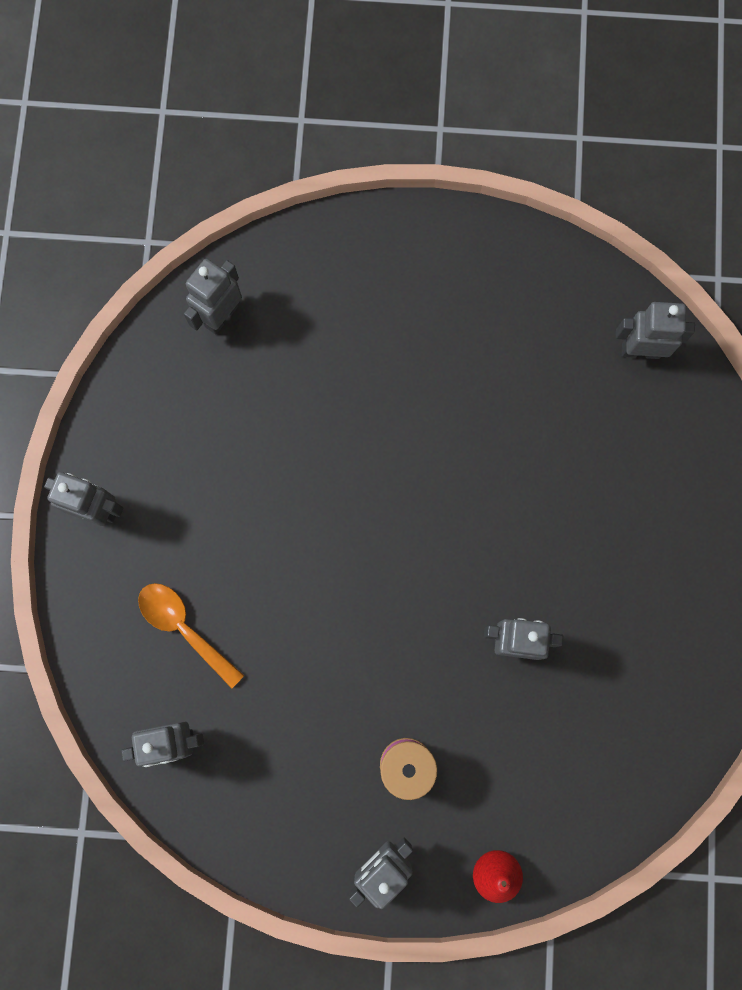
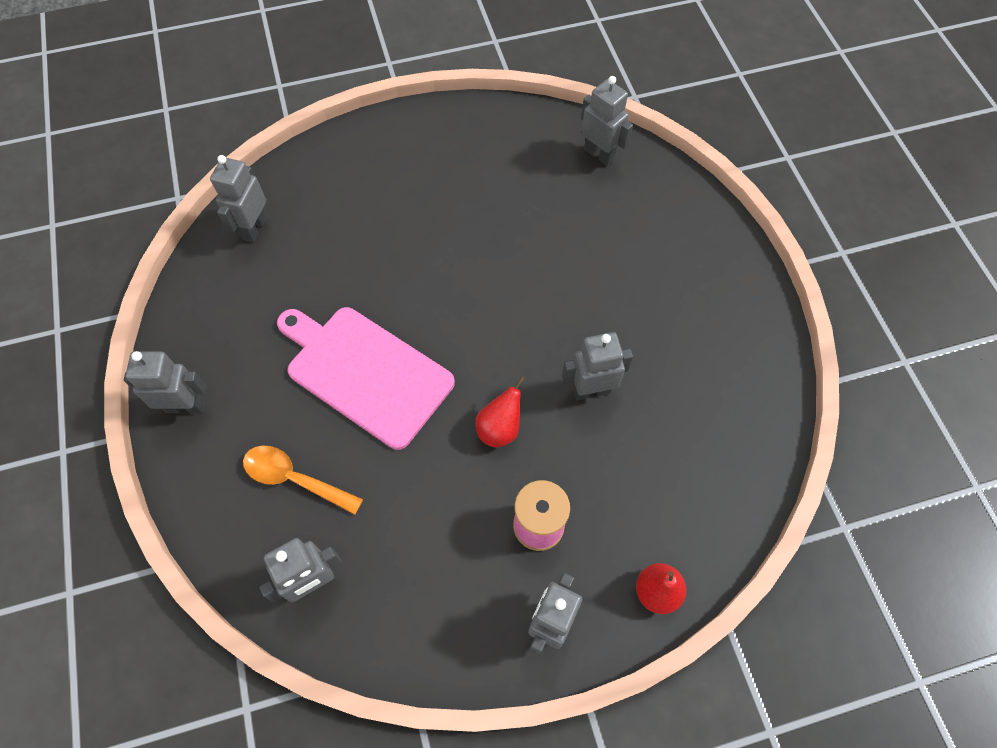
camera: 20 degrees left, 15 degrees down
grey robot [616,302,695,359] -> grey robot turned 60 degrees clockwise [581,76,633,166]
none -> pink cutting board [277,307,455,450]
none -> red pear [475,376,524,447]

